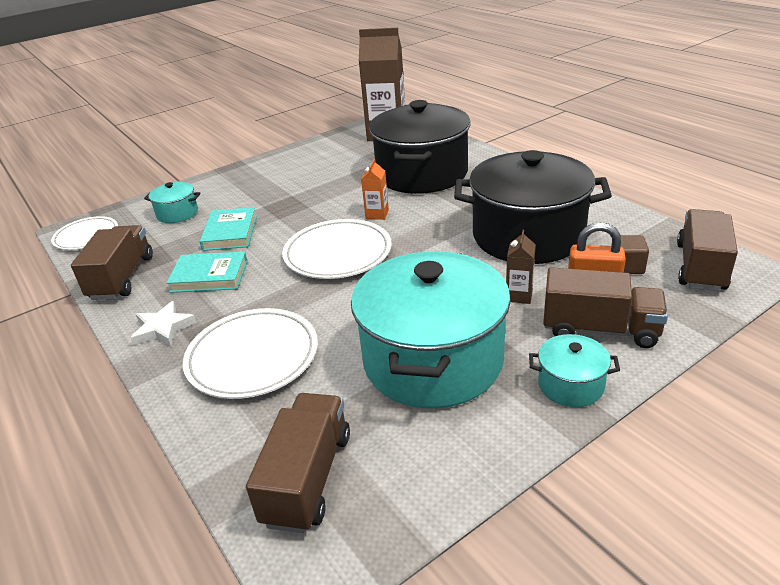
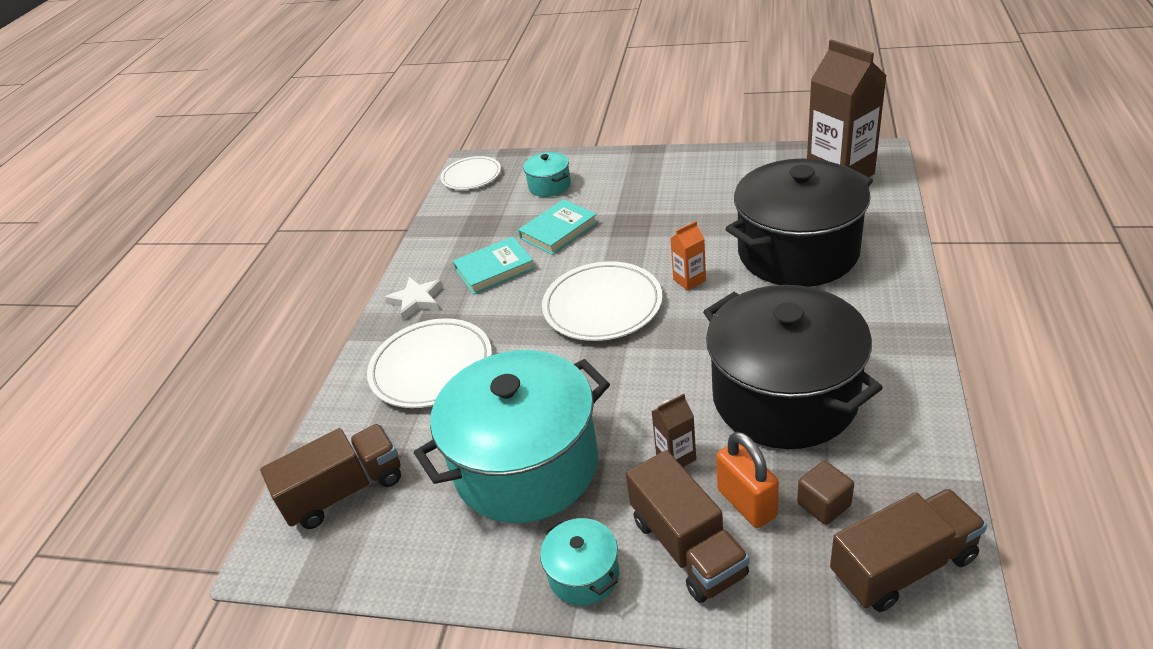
camera: 50 degrees right, 5 degrees up
brown truck [71,225,153,300] -> none
turquoise book [167,252,248,293] -> turquoise book turned 75 degrees counterclockwise [453,236,535,295]

